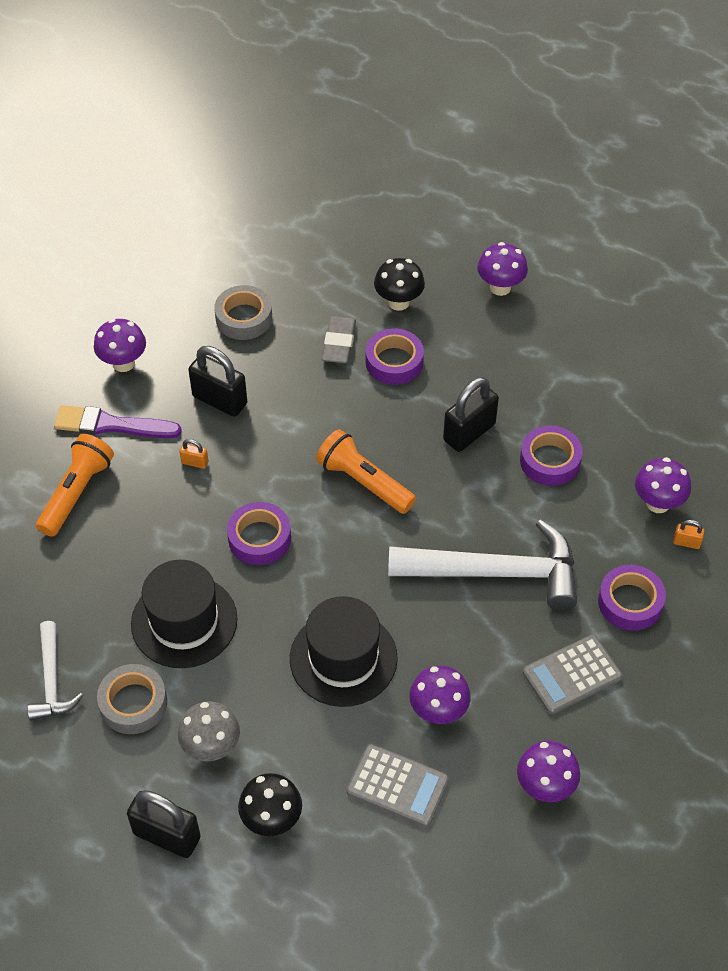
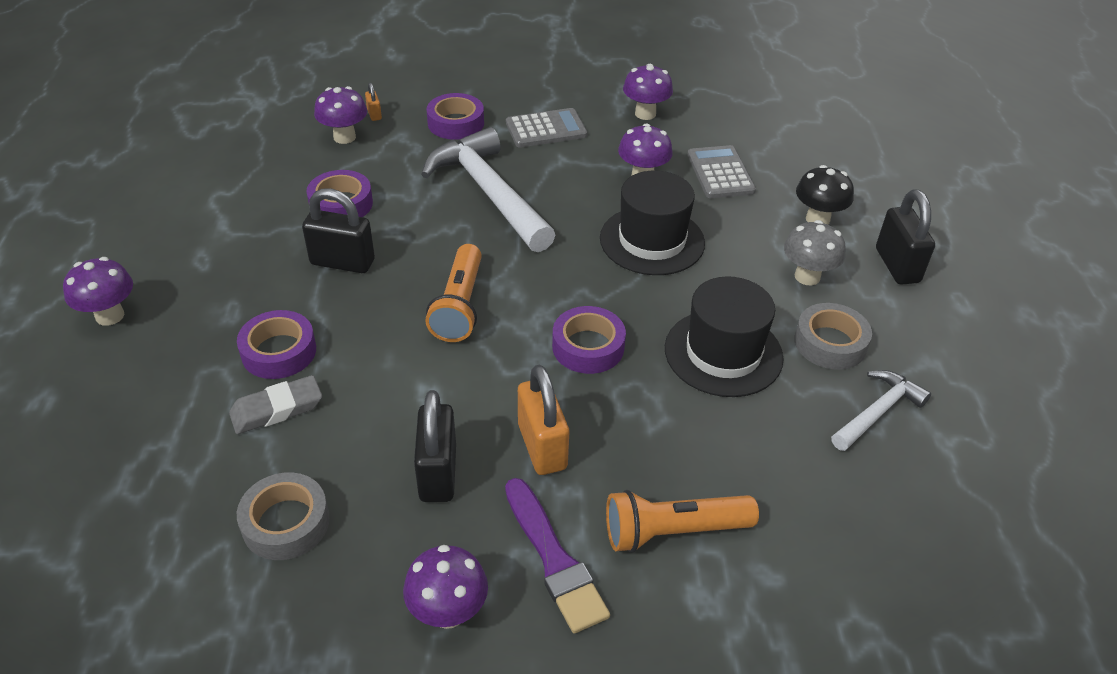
camera: 125 degrees left, 10 degrees down
orange padlock [180,439,208,469] -> orange padlock [518,365,569,475], size x2.16
black mushroom [374,258,425,311] -> none
grey calculator [523,635,622,714] -> grey calculator turned 45 degrees counterclockwise [506,108,587,148]

